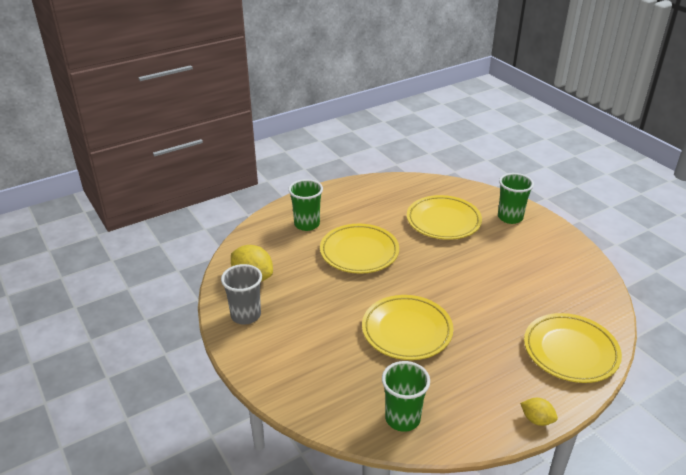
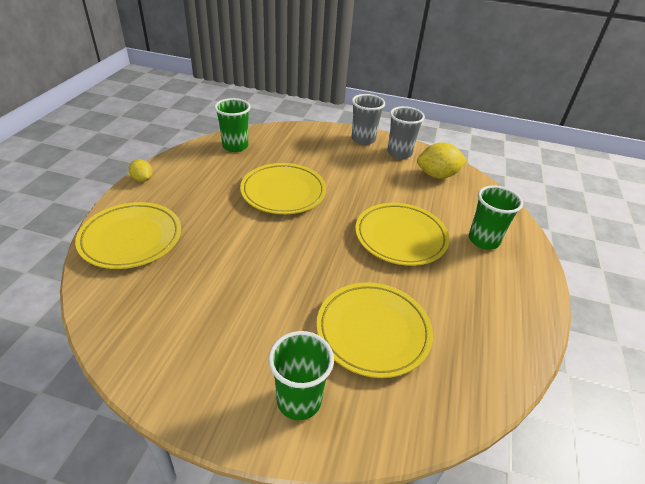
camera: 135 degrees right, 5 degrees up
yellow lemon [520,398,558,426] -> yellow lemon turned 60 degrees clockwise [129,159,153,182]
none -> grey cup [352,94,385,145]

